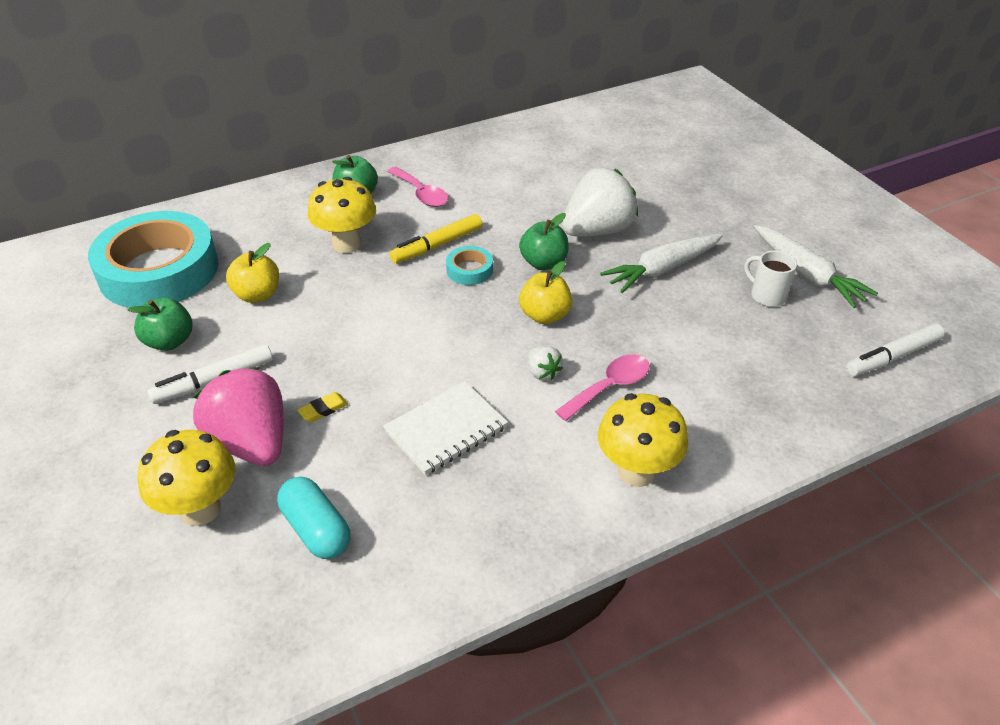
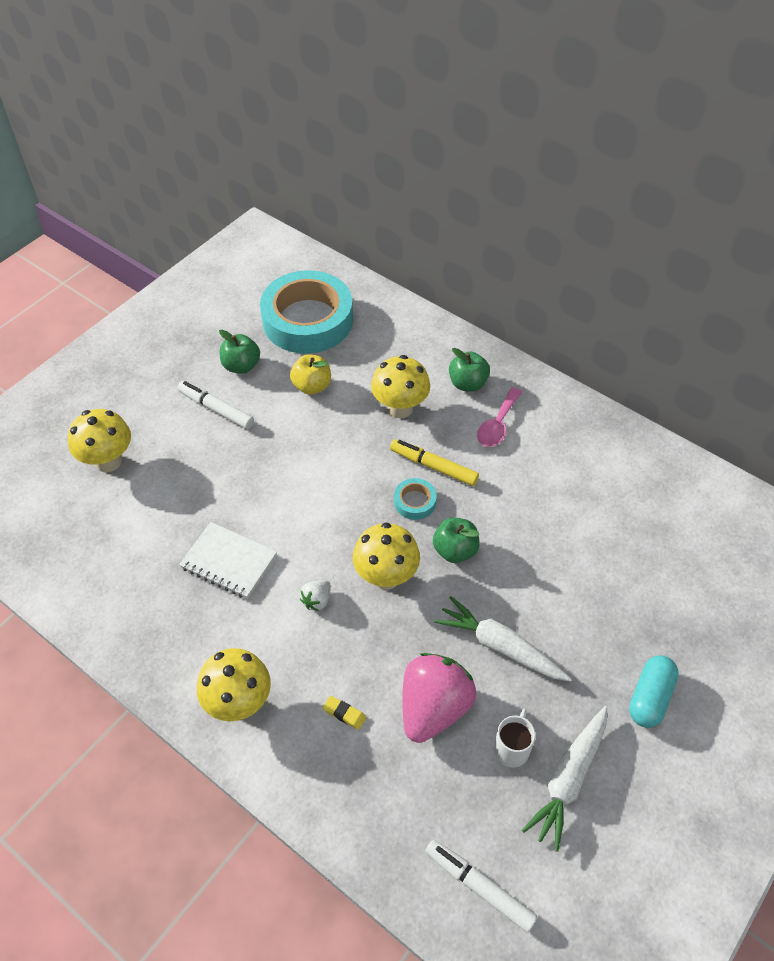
camera: 65 degrees right, 10 degrees up
pink strawberry [193,367,284,466] -> pink strawberry moved to [402,653,476,743]
turquoise capsule [277,476,351,559] -> turquoise capsule moved to [629,655,679,728]
yellow eraser [297,392,348,422] -> yellow eraser moved to [323,696,366,730]
yellow apple [519,261,572,324] -> yellow mushroom [353,522,420,590]
pink spoon [555,354,650,421] -> none
white strawberry [562,168,638,237] -> none

